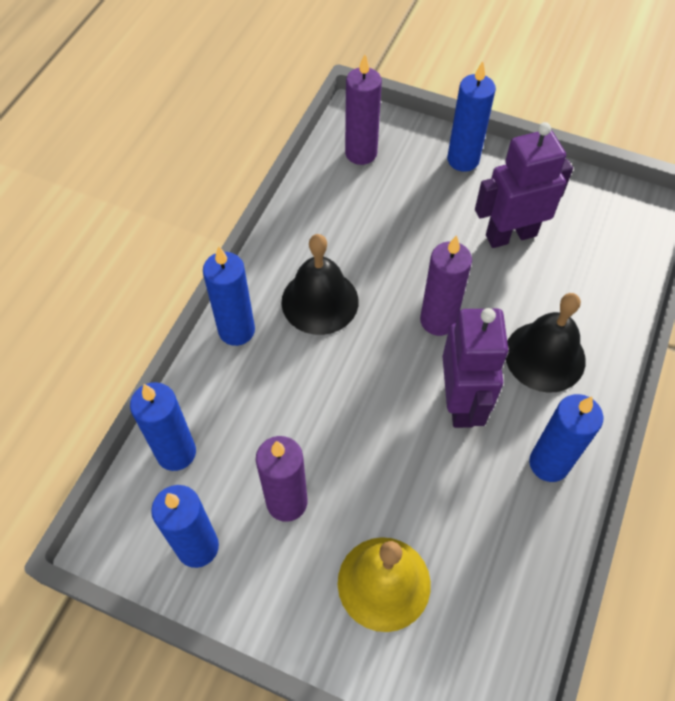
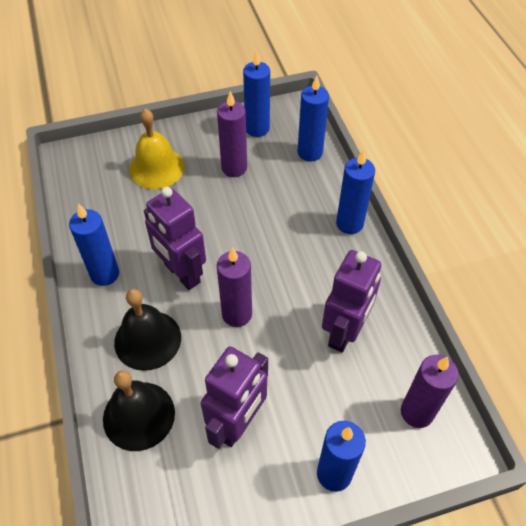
camera: 140 degrees right, 5 degrees down
black bell [281,234,359,335] -> black bell moved to [103,370,175,451]
none -> purple robot [322,250,381,353]

